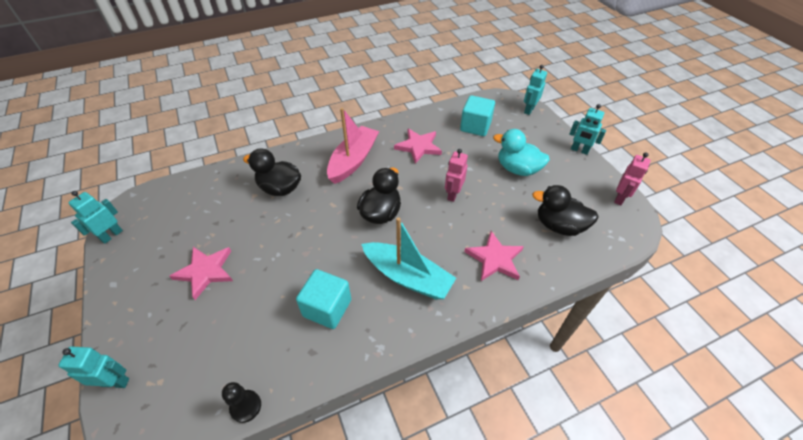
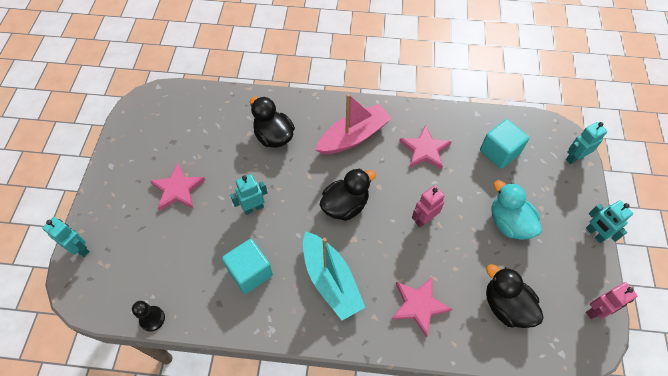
camera: 30 degrees right, 10 degrees up
turquoise robot [68,191,123,244] -> turquoise robot moved to [230,174,268,215]

